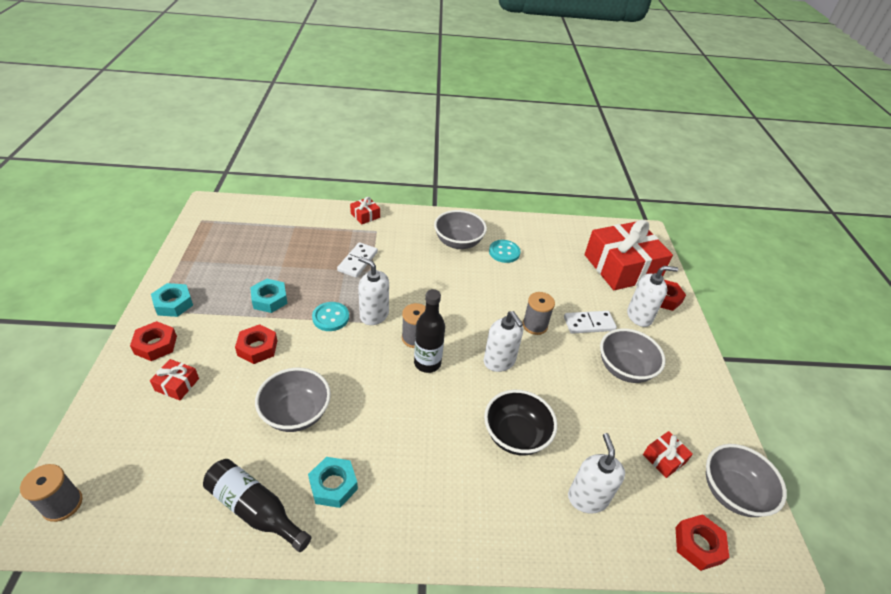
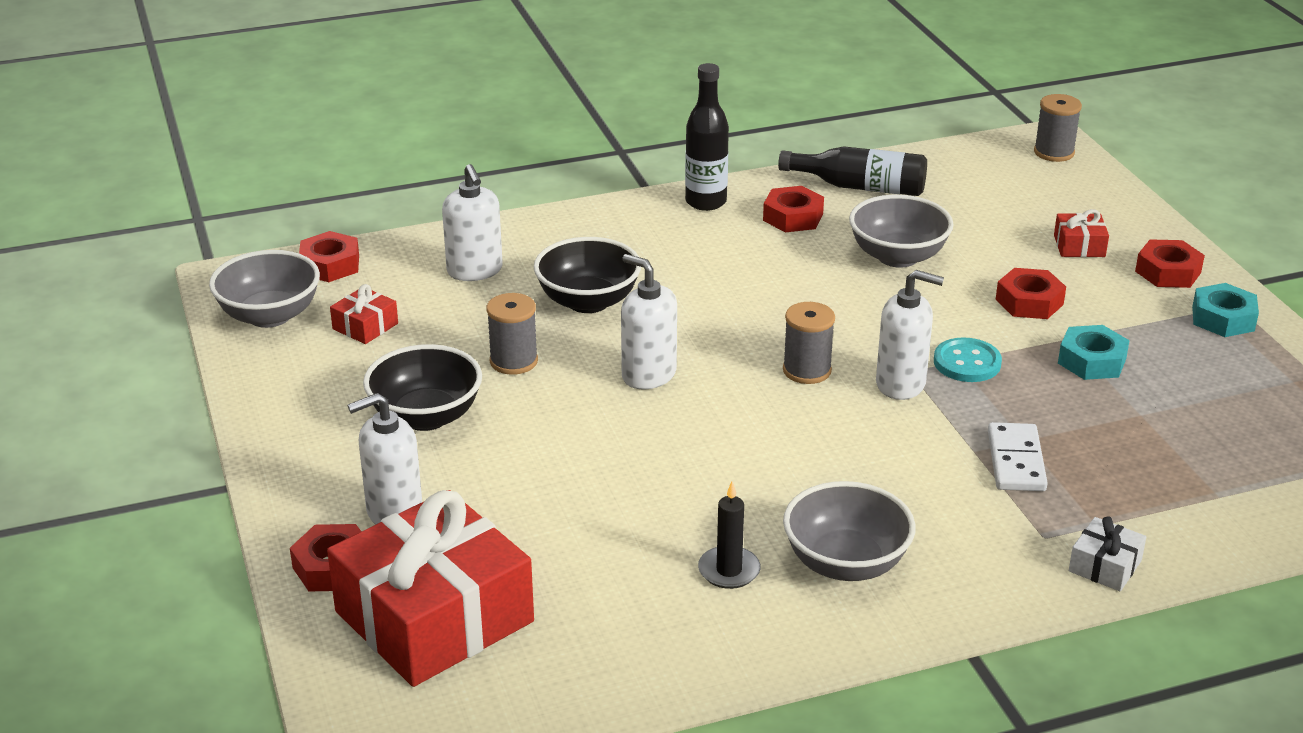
camera: 165 degrees right, 10 degrees down
turquoise nut [308,457,358,508] -> red nut [763,186,824,232]
red gift [350,197,380,225] -> white gift [1069,517,1146,591]
black bottle [414,289,445,373] -> black bottle moved to [685,63,729,211]
turquoise button [489,240,520,263] -> black candle [698,482,760,589]
grey spool [523,292,555,335] -> grey spool moved to [486,293,538,375]
white domino [564,311,617,334] -> none
grey bowl [600,329,666,383] -> black bowl [363,344,482,431]

